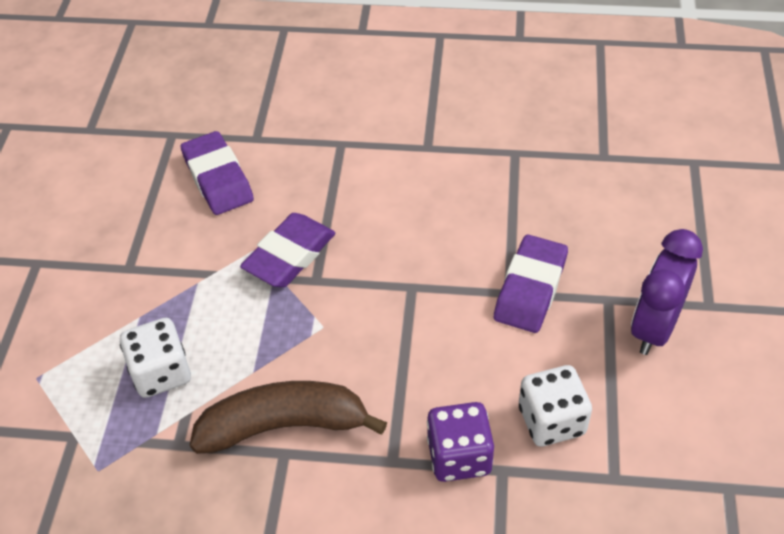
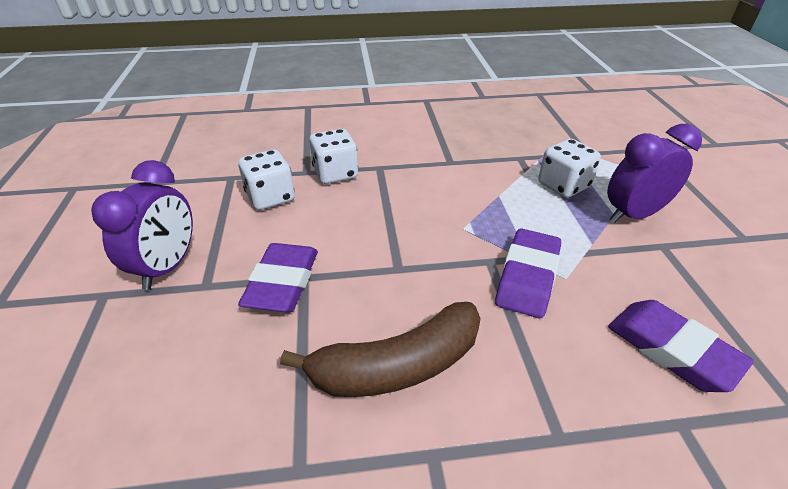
camera: 165 degrees right, 10 degrees down
brown banana [190,381,387,454] -> brown banana moved to [280,302,481,397]
purple dice [427,402,494,482] -> white dice [309,129,358,184]
none -> purple clock [607,124,702,223]

